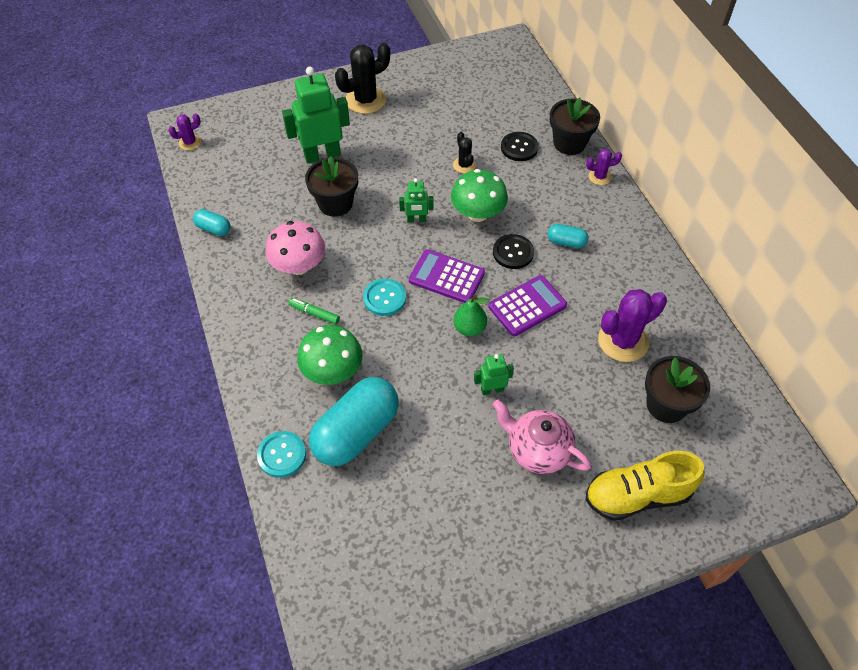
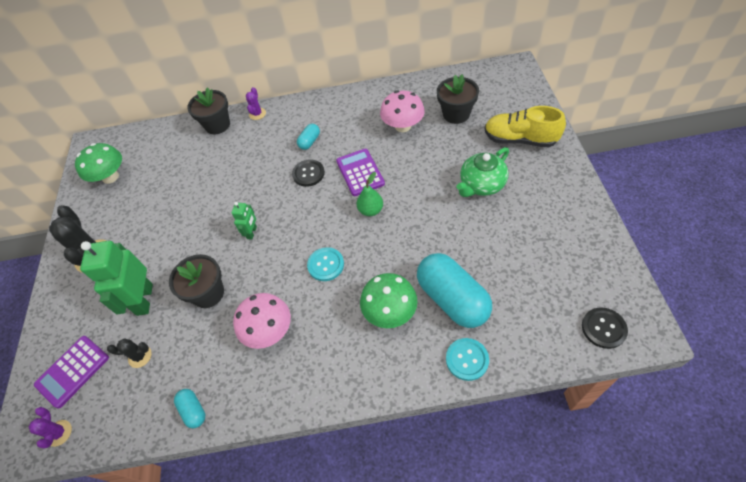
camera: 70 degrees left, 0 degrees up
turquoise capsule [193,209,231,236] -> turquoise capsule turned 75 degrees counterclockwise [174,389,205,428]
green marker [289,298,340,324] -> none
purple calculator [409,249,485,303] -> purple calculator moved to [34,336,109,408]
green mushroom [451,169,508,222] -> green mushroom moved to [75,143,122,184]
black cactus [453,132,476,173] -> black cactus moved to [107,338,152,368]
green robot [474,354,514,395] -> none
pink teapot [493,400,591,474] -> green teapot [456,147,509,197]
black button [501,132,539,161] -> black button moved to [582,307,628,349]
yellow shoe [585,451,705,521] -> yellow shoe turned 105 degrees clockwise [484,106,566,147]
purple cactus [598,289,667,362] -> pink mushroom [380,90,425,132]

